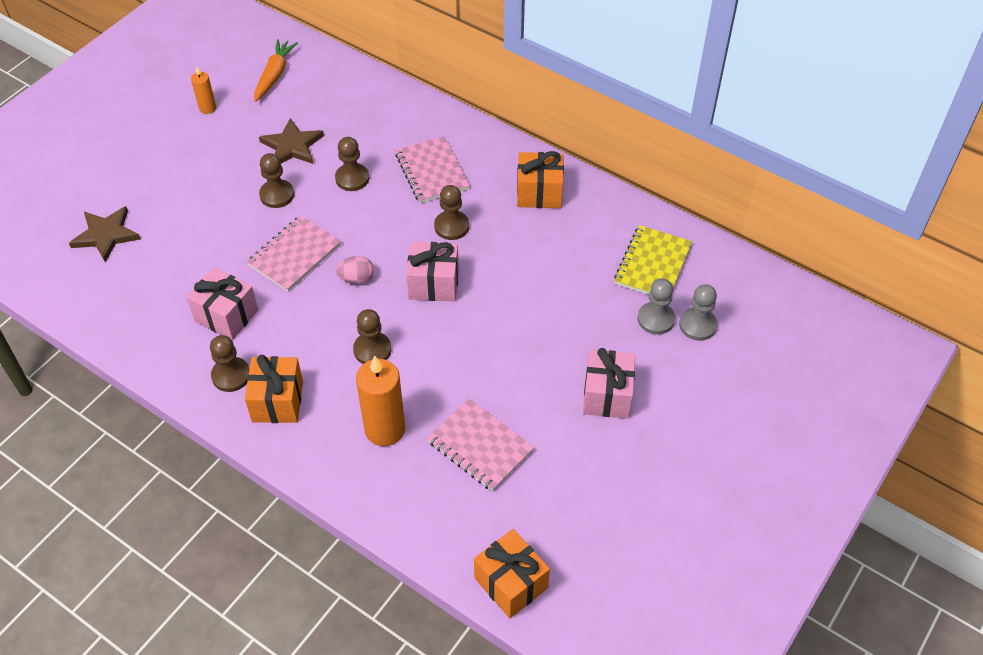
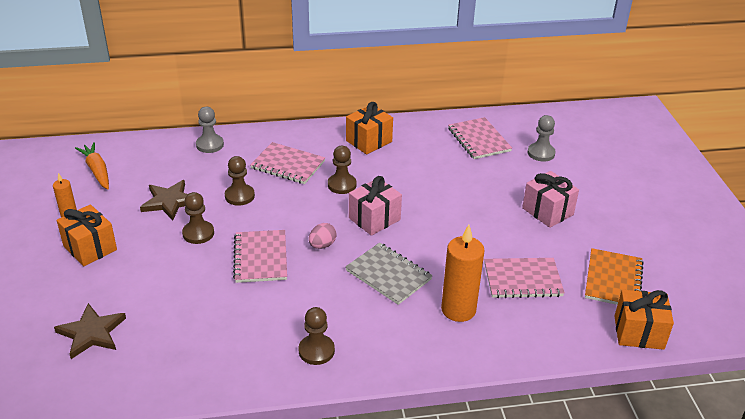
camera: 45 degrees left, 15 degrees down
pink gift [186,267,258,340] -> none
orange gift [245,355,303,423] -> orange gift moved to [56,204,117,266]
brown pawn [353,309,392,364] -> grey notebook [345,243,433,305]
yellow notebook [614,225,692,295] -> pink notebook [448,117,512,159]
grey pawn [638,278,675,335] -> grey pawn moved to [196,107,224,153]
none -> orange notebook [585,248,644,305]

